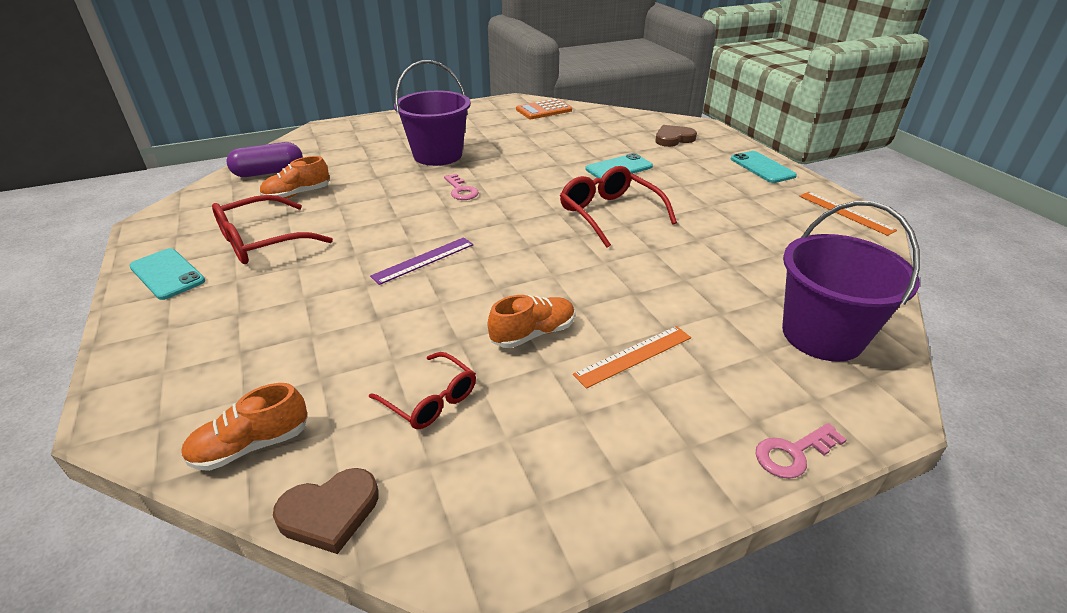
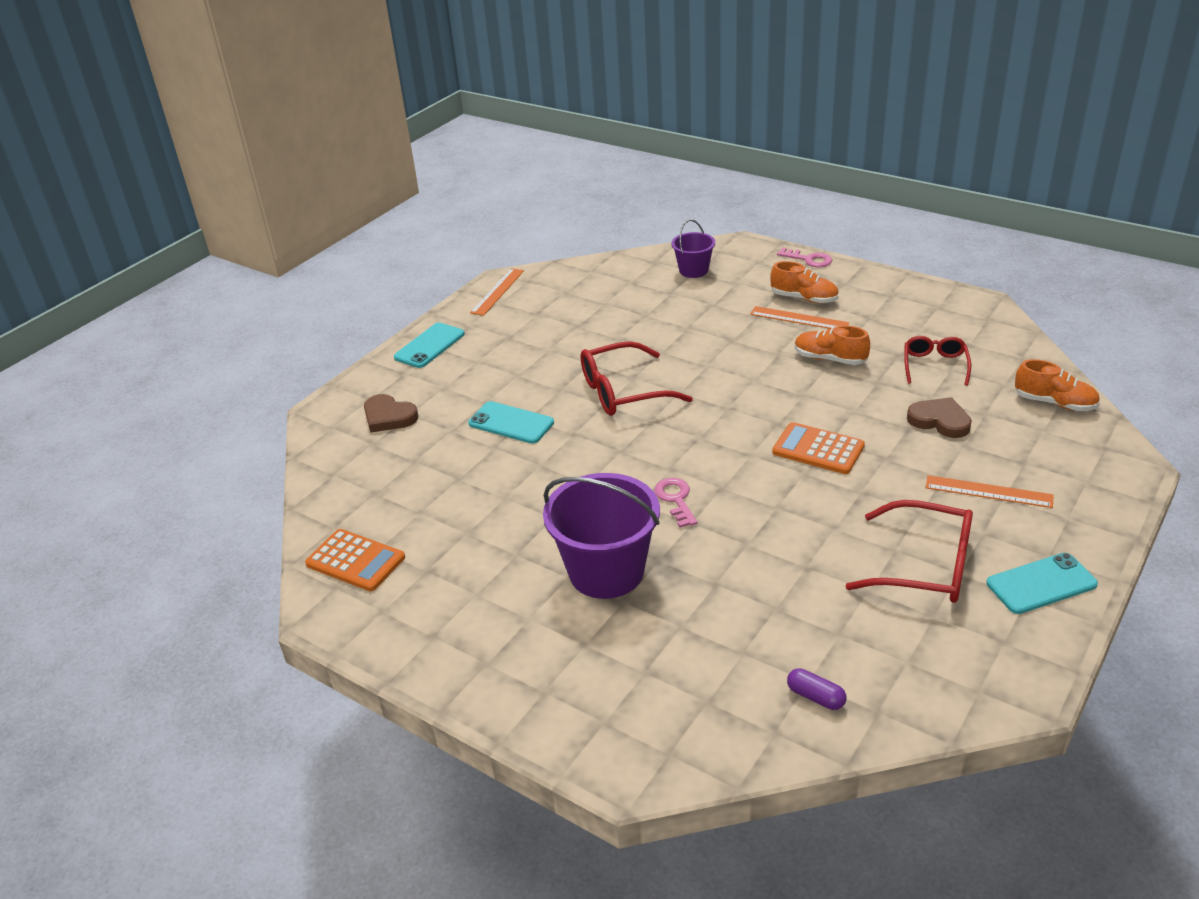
camera: 120 degrees left, 0 degrees up
turquoise phone [129,248,205,300] -> turquoise phone turned 60 degrees clockwise [986,553,1098,614]
purple capsule [226,142,303,177] -> purple capsule [787,668,846,710], size x0.53
orange shoe [259,156,329,199] -> orange shoe moved to [770,261,839,303]
brown heart [273,468,379,554] -> brown heart moved to [907,397,972,438]
purple ruler [370,237,473,285] -> orange calculator [772,422,865,474]
pink key [444,174,479,200] -> pink key turned 45 degrees counterclockwise [654,478,697,528]
red glasses [560,166,677,248] -> red glasses turned 45 degrees clockwise [581,341,693,416]
purple bucket [782,201,920,362] -> purple bucket [672,219,715,278], size x0.54
none -> orange ruler [925,475,1054,508]

